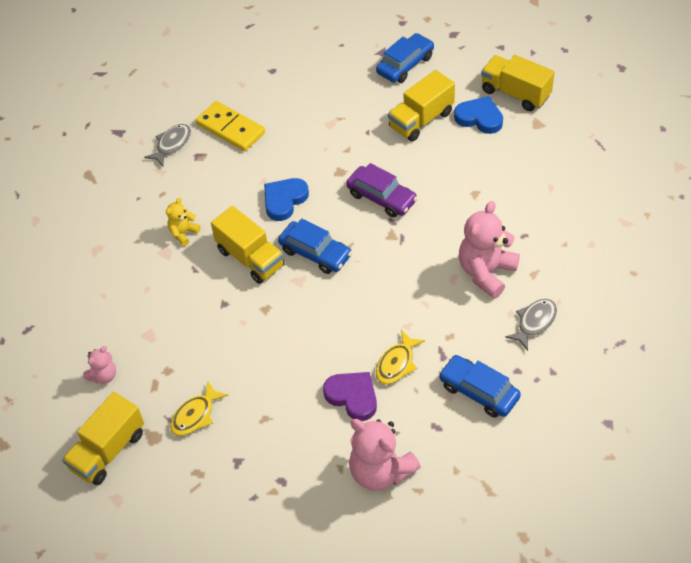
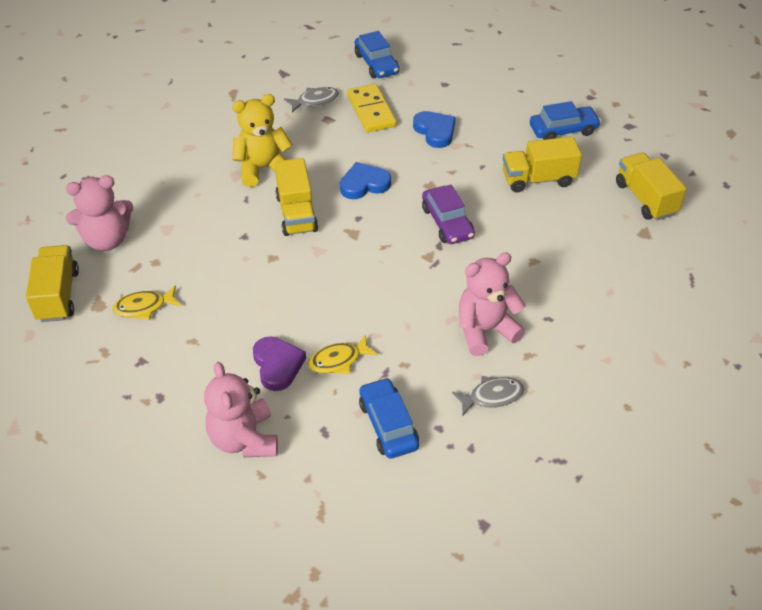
camera: 30 degrees right, 5 degrees down
yellow truck [62,392,144,485] -> yellow truck turned 105 degrees clockwise [26,245,79,322]
pink teddy bear [83,346,116,384] -> pink teddy bear [66,175,133,251], size x1.92
yellow teddy bear [166,198,200,246] -> yellow teddy bear [232,94,293,187], size x1.92
blue car [278,219,352,274] -> blue car moved to [355,31,399,78]
blue heart [454,96,503,134] -> blue heart moved to [413,111,456,148]

